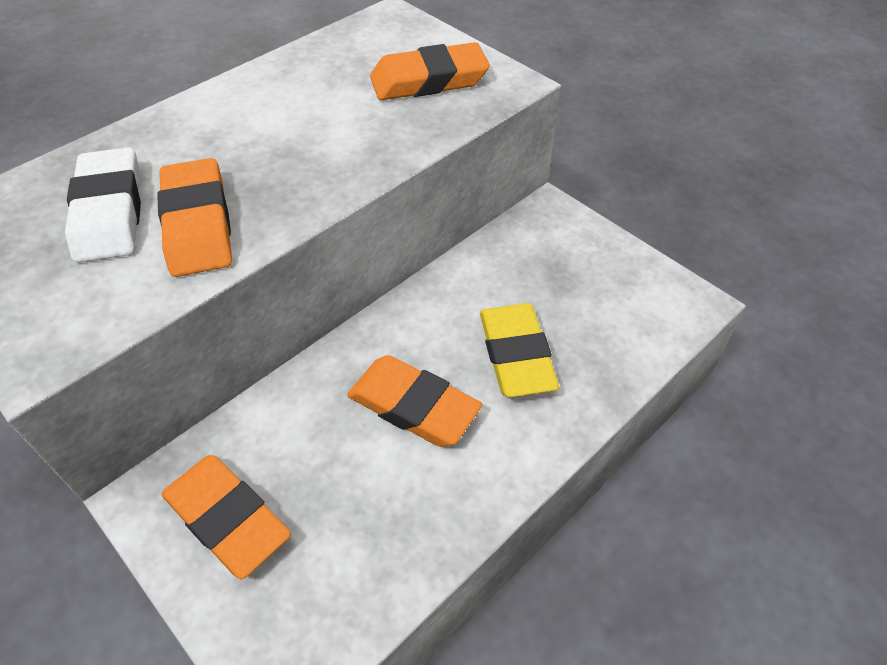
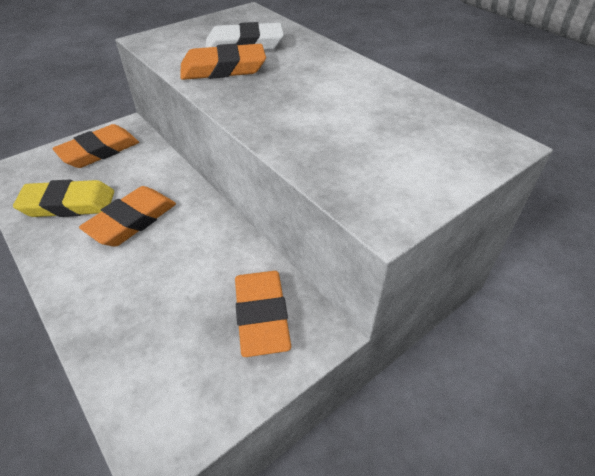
camera: 95 degrees right, 5 degrees down
orange eraser [370,42,490,100] -> orange eraser moved to [235,271,291,357]
yellow eraser [480,303,559,397] -> yellow eraser moved to [13,180,114,217]

